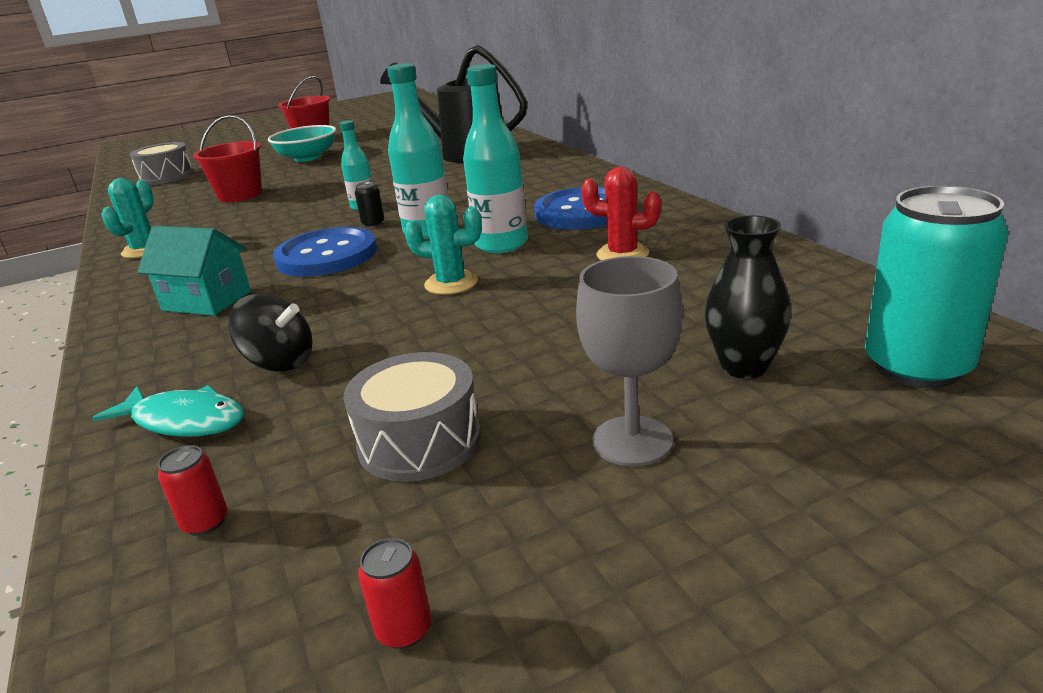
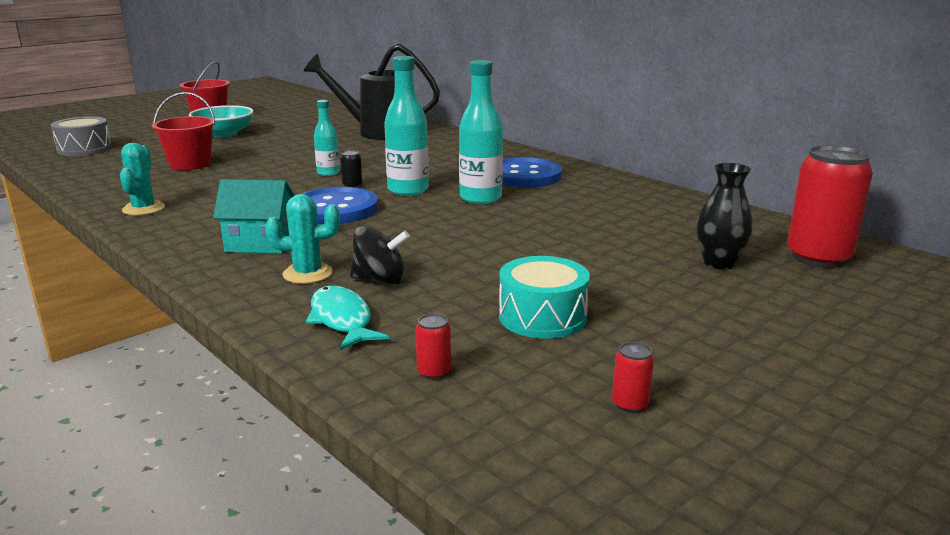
camera: 20 degrees left, 5 degrees down
turquoise fish [92,385,244,437] -> turquoise fish turned 120 degrees counterclockwise [306,286,389,350]
grey drum [344,352,481,482] -> turquoise drum [499,256,590,339]
turquoise cactus [404,195,482,295] -> turquoise cactus moved to [265,194,340,284]
grey goblet [576,256,683,466] -> none
red cactus [581,167,661,260] -> none
turquoise can [865,186,1009,388] -> red can [787,145,873,268]

